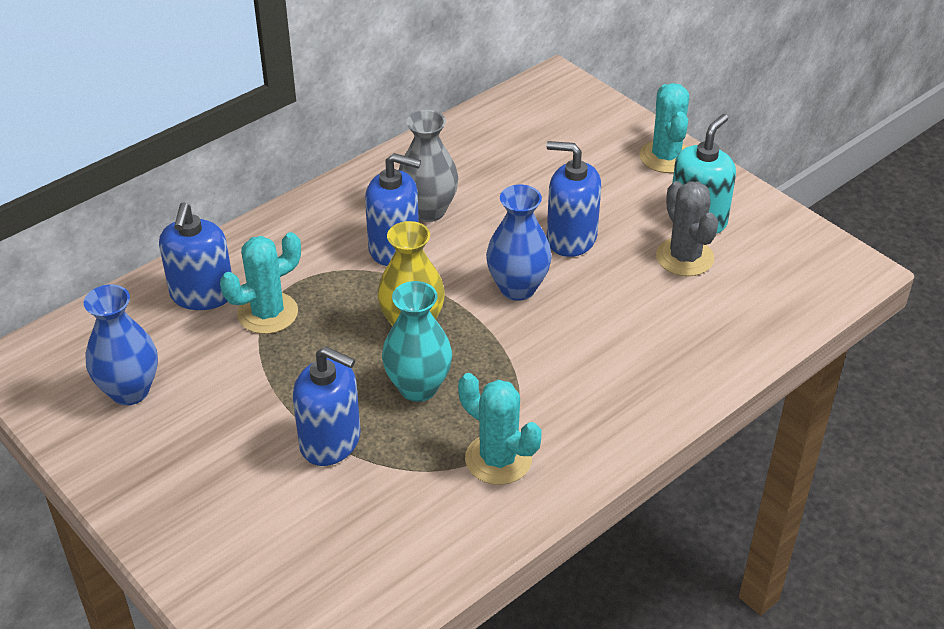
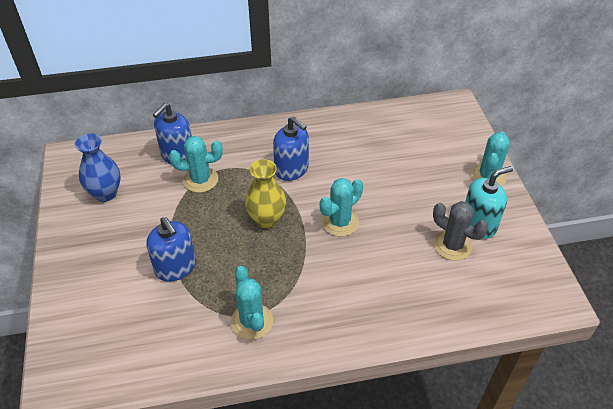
camera: 30 degrees right, 5 degrees up
turquoise vase [382,281,452,402] -> none
grey vase [399,110,458,222] -> none
blue vase [486,185,552,301] -> turquoise cactus [320,178,363,237]
blue soap dispenser [546,141,601,257] -> none
grey cactus [656,181,718,276] -> grey cactus turned 60 degrees counterclockwise [433,201,489,261]

